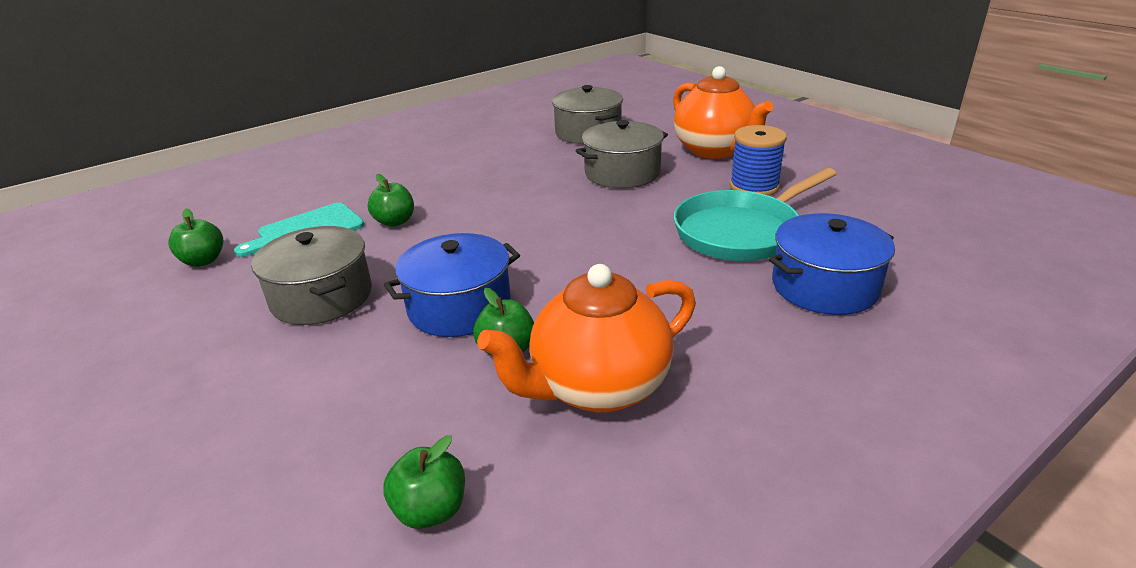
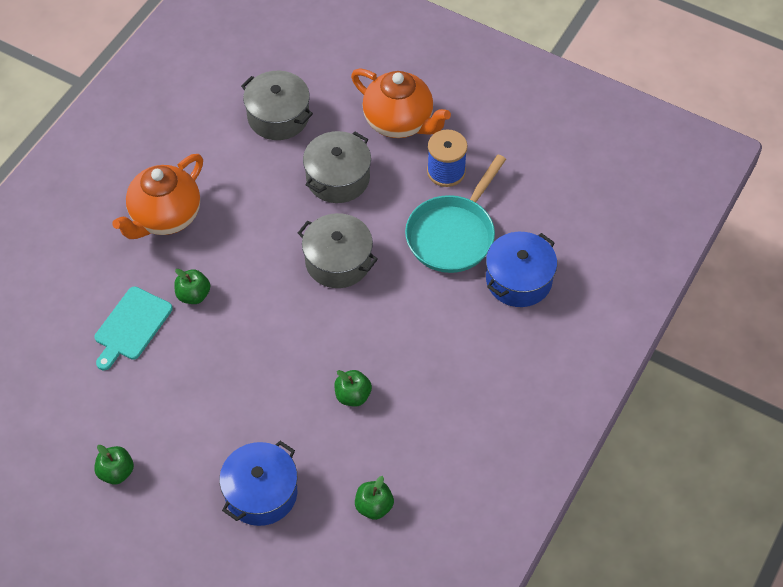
camera: 25 degrees left, 25 degrees up
green apple [168,208,223,267] -> green apple moved to [94,445,134,485]
grey pot [251,226,372,325] -> grey pot moved to [298,213,378,288]
blue pot [384,233,520,337] -> blue pot moved to [219,441,297,526]
orange teapot [477,264,696,413] -> orange teapot moved to [112,154,203,239]

